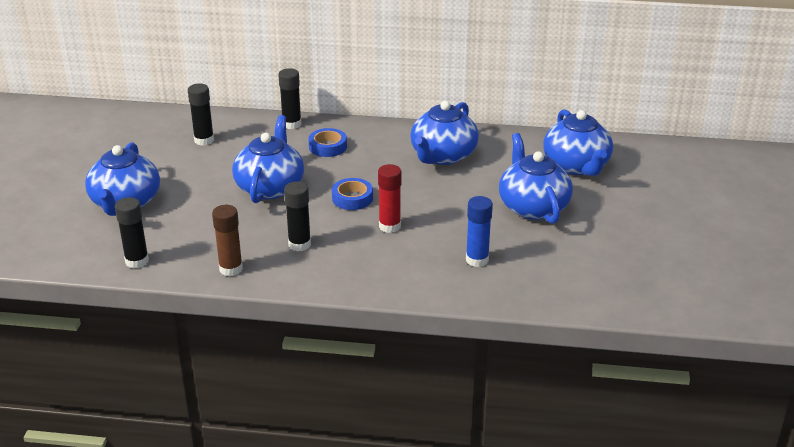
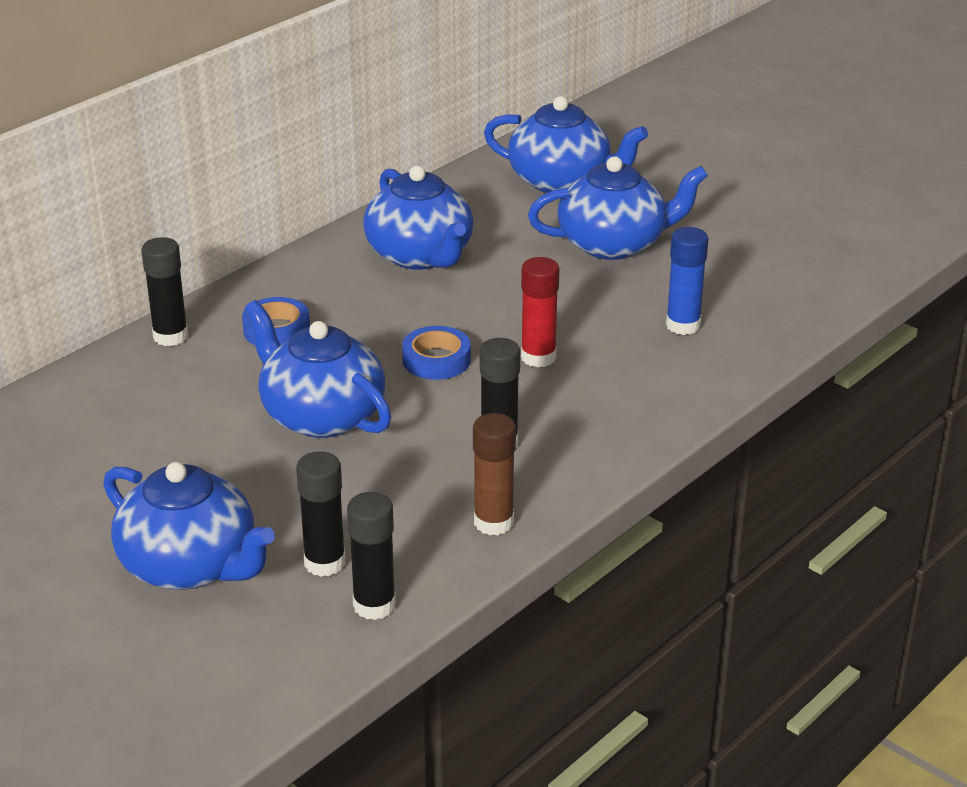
camera: 55 degrees left, 0 degrees up
black glue stick [188,83,214,146] -> black glue stick moved to [296,451,346,577]
blue teapot [499,133,573,224] -> blue teapot turned 150 degrees clockwise [528,156,708,260]

